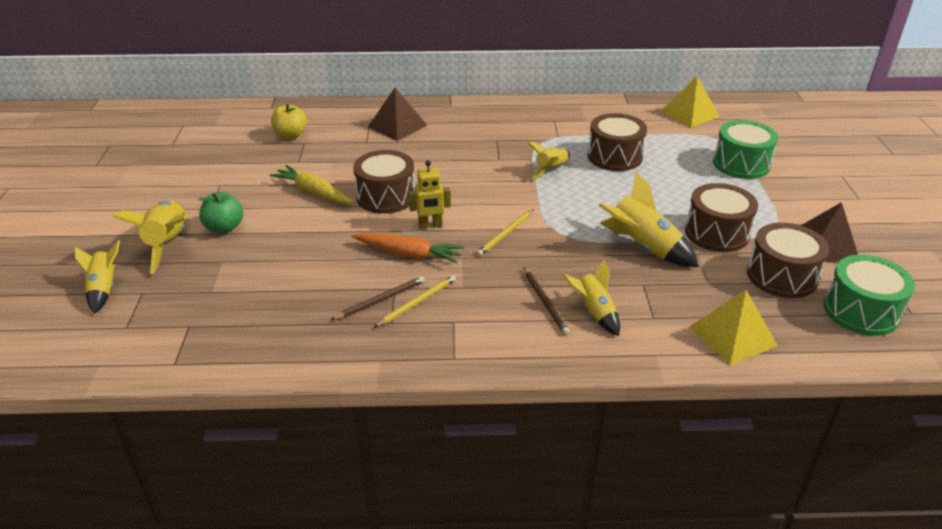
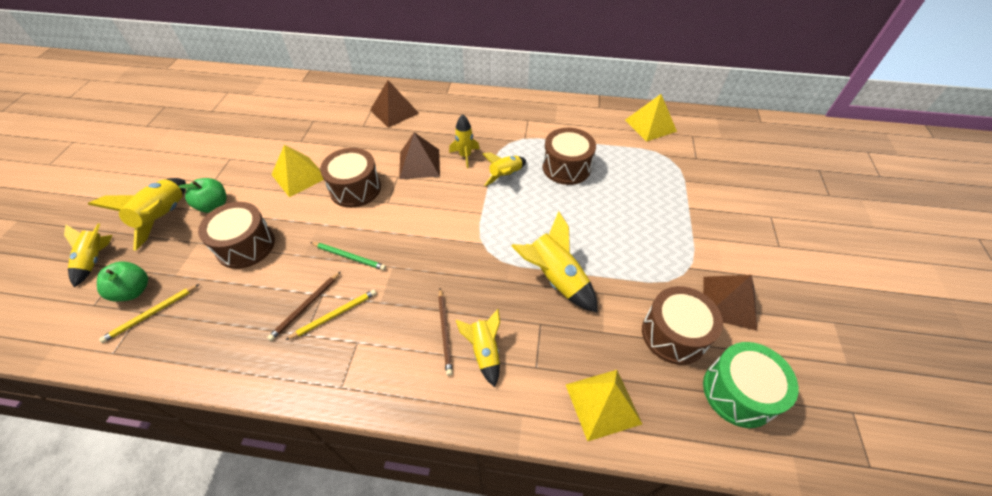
camera: 10 degrees right, 15 degrees up
yellow carrot [270,165,354,204] -> yellow pyramid [271,145,324,197]
yellow apple [271,104,307,139] -> none
brown pencil [331,276,425,320] -> brown pencil turned 150 degrees clockwise [267,272,341,341]
orange carrot [351,233,464,263] -> green pencil [310,242,386,270]
yellow robot [408,160,451,229] -> none
yellow pencil [476,209,534,256] -> yellow pencil moved to [99,284,199,343]
brown drum [685,183,758,252] -> brown drum moved to [198,202,275,269]
green drum [713,120,779,179] -> none
none -> green apple [97,261,148,301]
none -> brown pyramid [399,132,440,179]
none -> yellow rocket [449,114,480,168]

